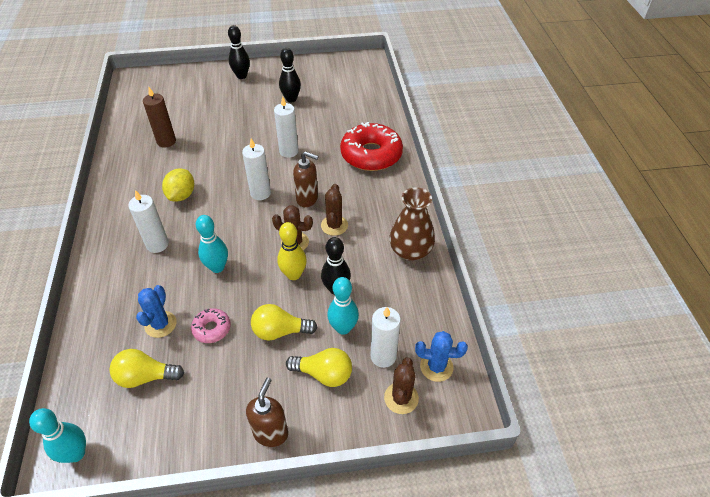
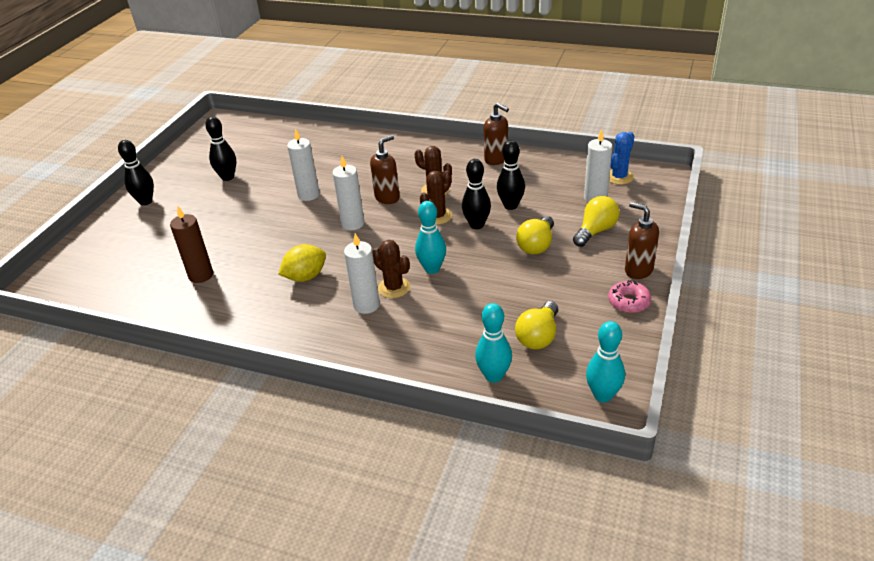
camera: 60 degrees left, 10 degrees down
blue cactus [136,285,177,338] -> none
yellow lemon [162,169,194,201] -> yellow lemon turned 75 degrees counterclockwise [278,244,326,282]
pink donut [191,308,231,343] -> pink donut moved to [608,280,652,313]
yellow bowling pin [277,222,307,280] -> black bowling pin [462,159,491,229]
turquoise bowling pin [327,277,359,335] -> turquoise bowling pin moved to [475,303,512,383]
red donut [340,122,403,171] -> none
brown cactus [384,357,419,414] -> brown cactus moved to [372,240,410,298]
brown vase [389,187,435,261] -> brown soap dispenser [484,103,509,165]

